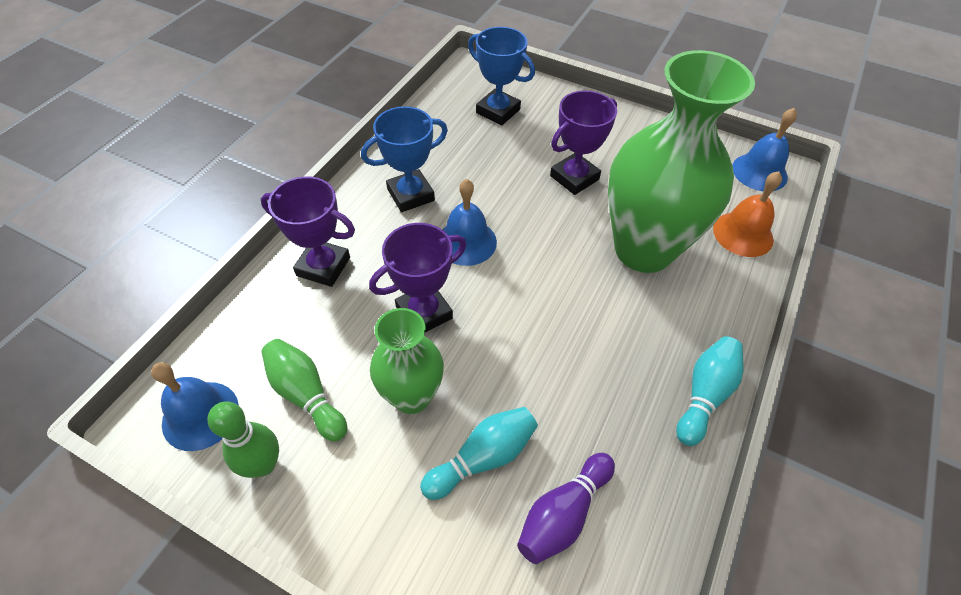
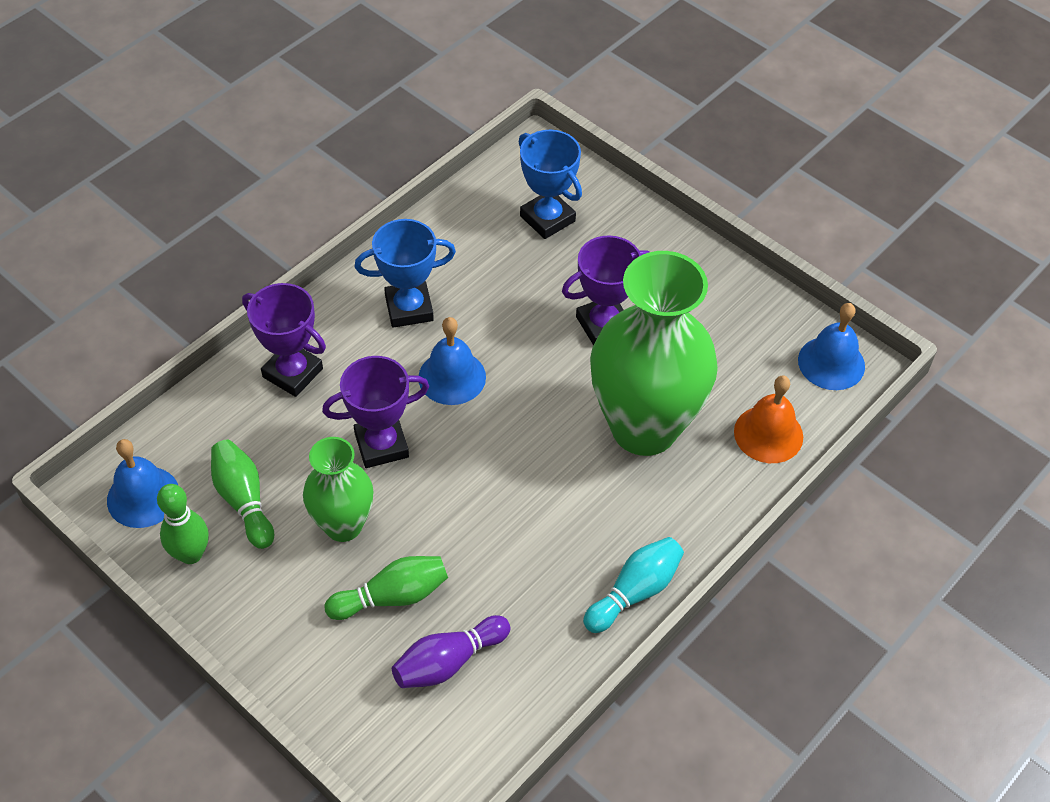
camera: 15 degrees right, 0 degrees up
turquoise bowling pin [420,407,538,500] -> green bowling pin [325,556,448,620]

